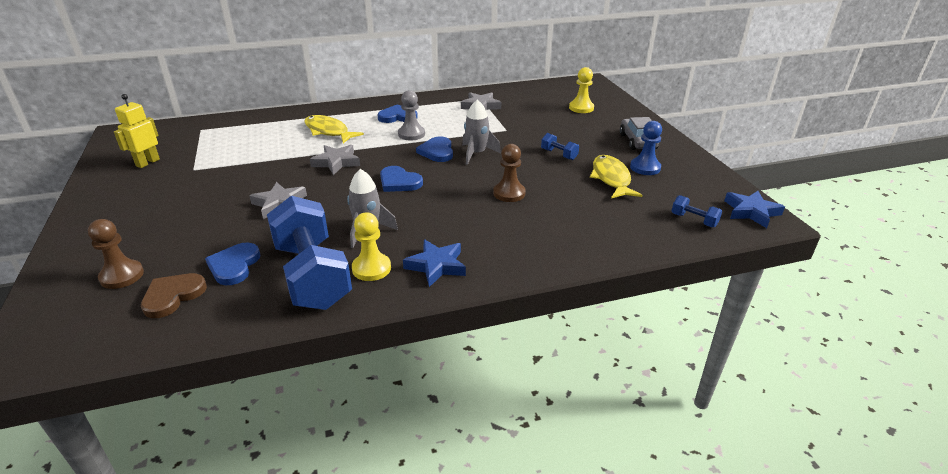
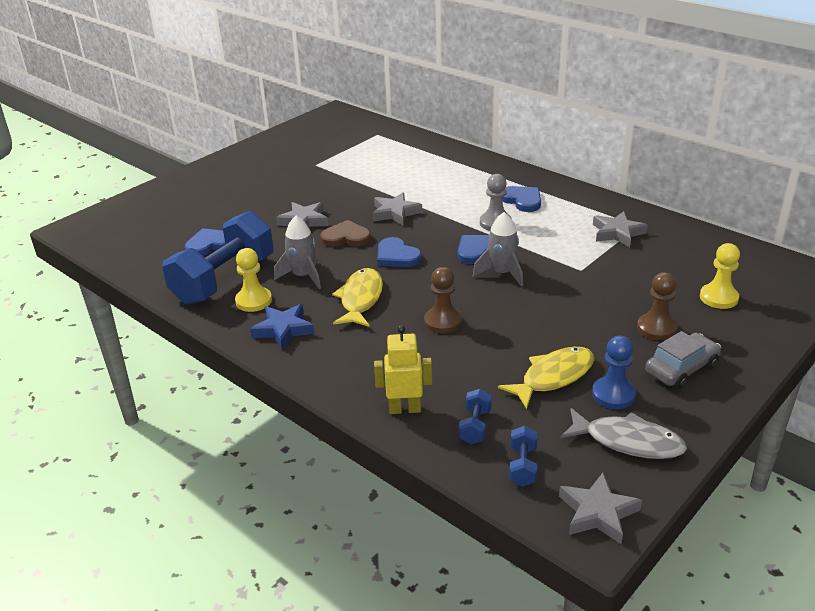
camera: 60 degrees right, 0 degrees up
brown pawn [88,219,144,289] -> brown pawn moved to [637,272,678,340]
yellow robot [114,94,160,168] -> yellow robot moved to [374,325,432,414]
brown heart [141,273,207,318] -> brown heart moved to [320,220,371,247]
yellow fish [304,115,364,143] -> yellow fish moved to [332,268,383,327]
blue heart [380,166,423,192] -> blue heart turned 45 degrees counterclockwise [377,237,422,267]
blue dumbbell [541,133,579,160] -> blue dumbbell moved to [459,389,492,444]
blue star [724,191,785,228] -> grey star [559,473,642,544]
none -> grey fish [561,408,687,459]

